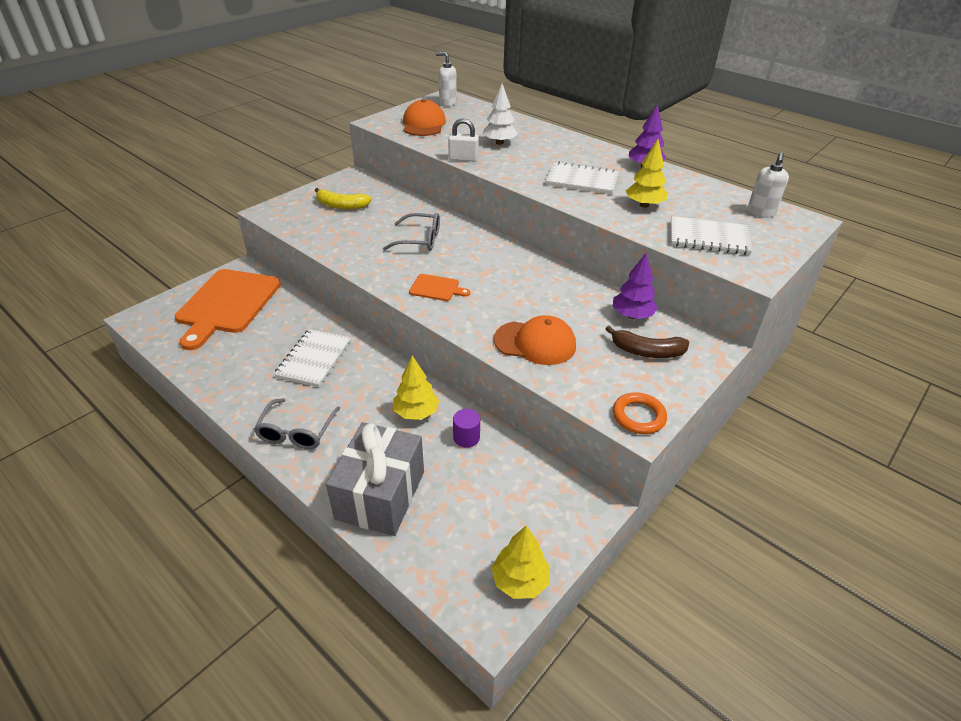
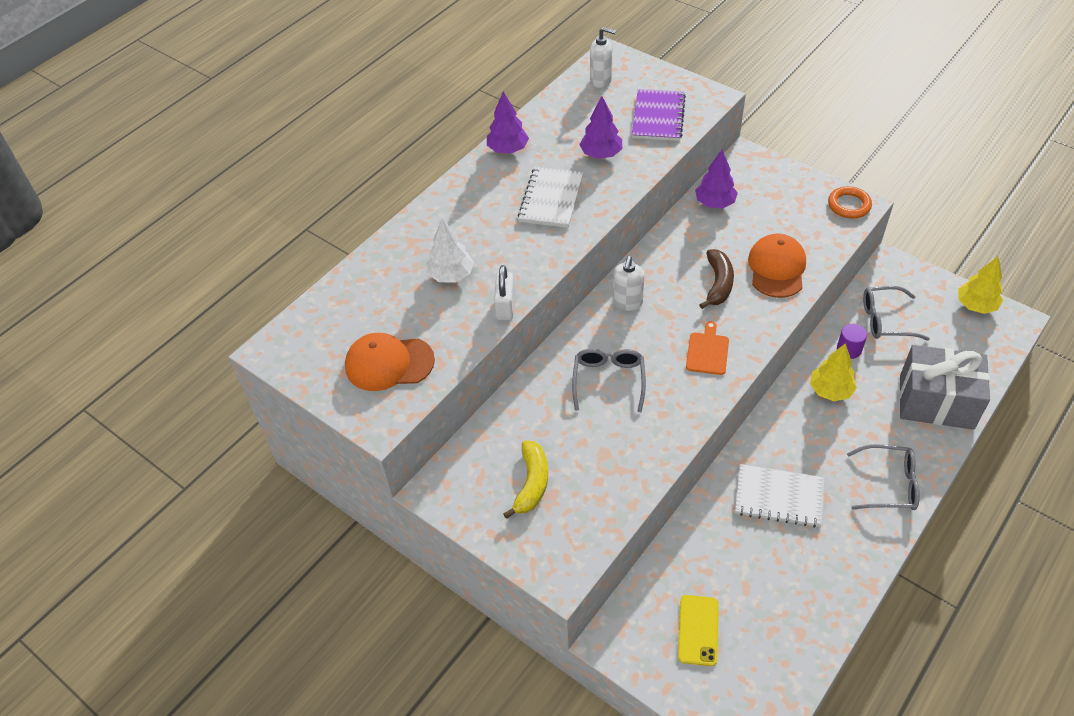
camera: 90 degrees left, 10 degrees up
orange cutting board [175,269,281,350] -> yellow phone [678,595,719,666]
white soap dispenser [436,52,457,106] -> white soap dispenser moved to [613,256,644,311]
brown banana [606,326,689,358] -> brown banana moved to [700,249,734,309]
yellow tree [626,139,667,208] -> purple tree [579,96,622,159]
white notebook [671,216,753,255] -> purple notebook [632,89,686,141]
none -> grey glasses [863,286,930,341]

